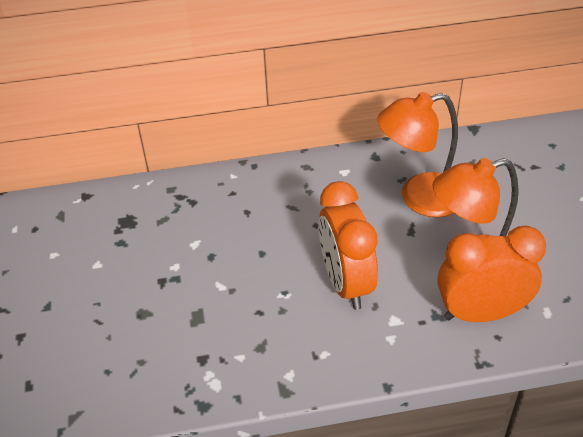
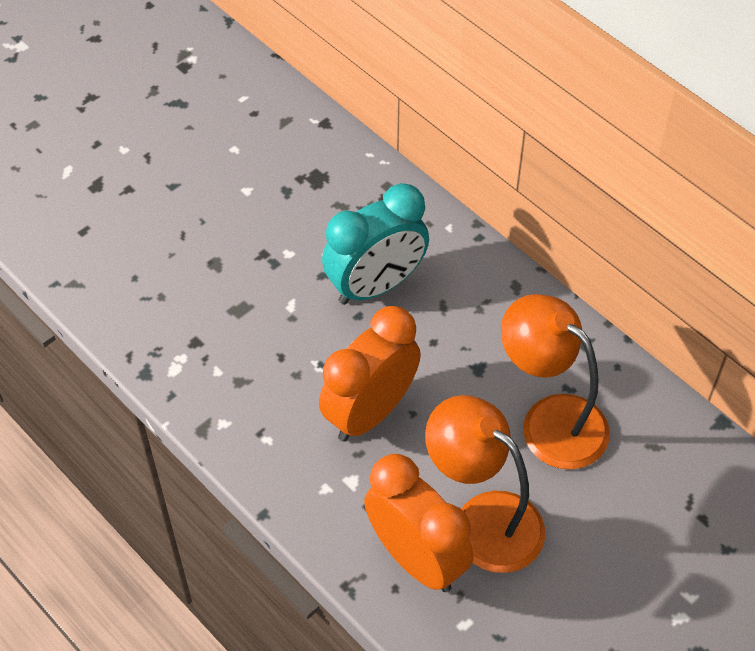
camera: 55 degrees right, 10 degrees up
none -> turquoise clock [322,183,429,305]

